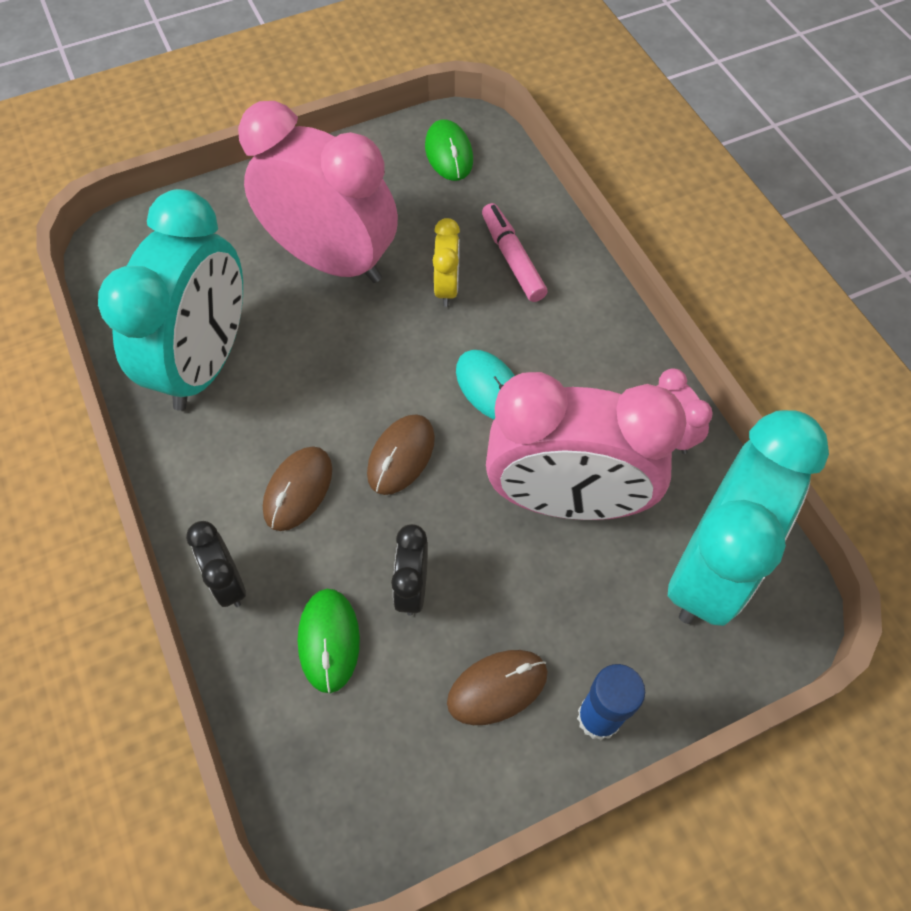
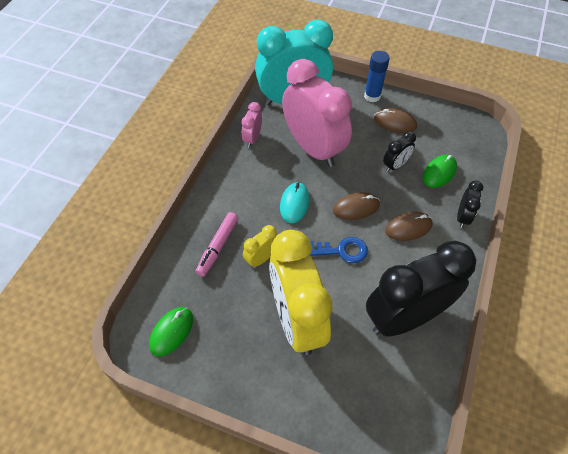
camera: 135 degrees left, 5 degrees down
turquoise clock [98,189,243,411] -> black clock [366,241,476,336]
pink clock [238,101,398,283] -> yellow clock [269,230,332,355]
none -> blue key [310,237,368,263]

